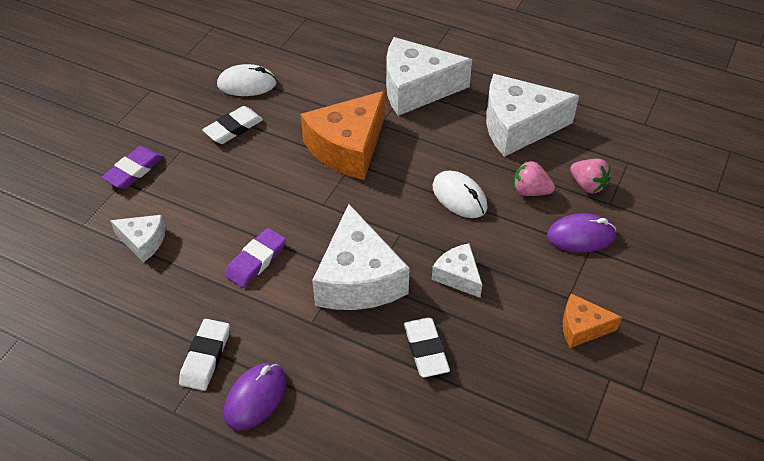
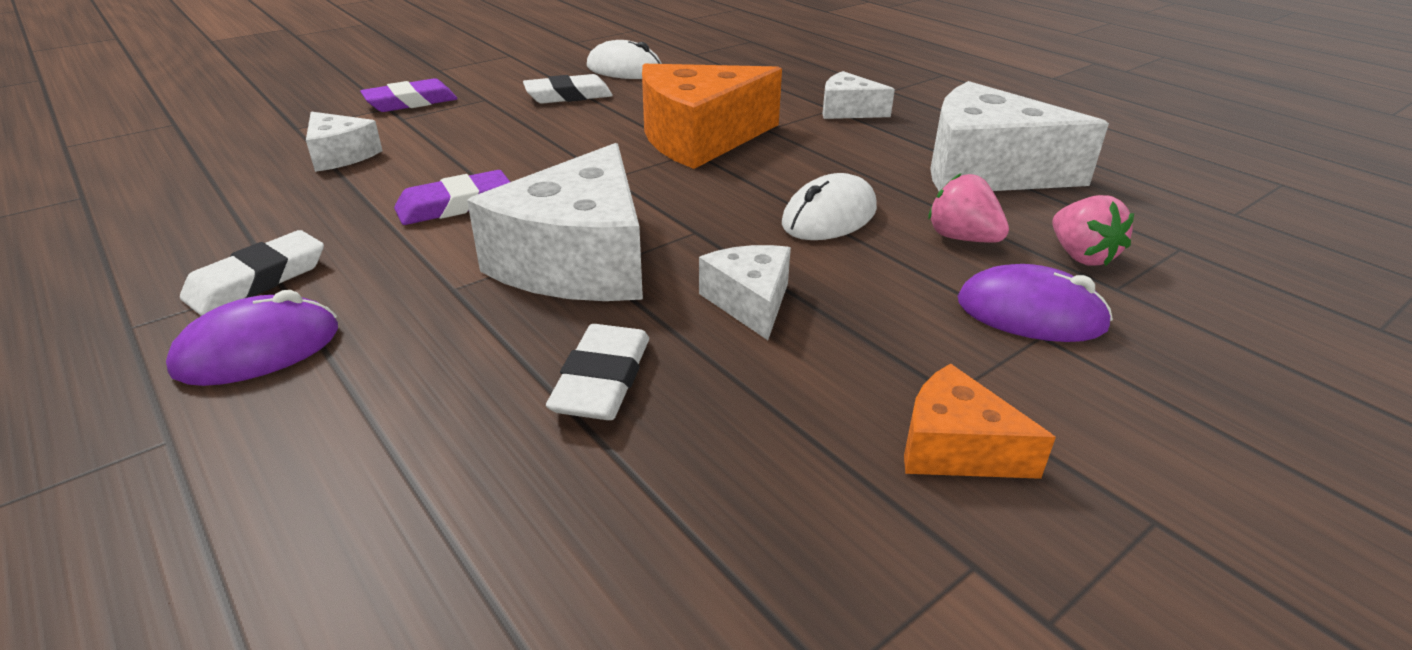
camera: 25 degrees right, 15 degrees down
white cheese [386,37,472,116] -> white cheese [823,71,895,119], size x0.52
white mouse [432,171,488,218] -> white mouse turned 60 degrees clockwise [782,173,877,240]

